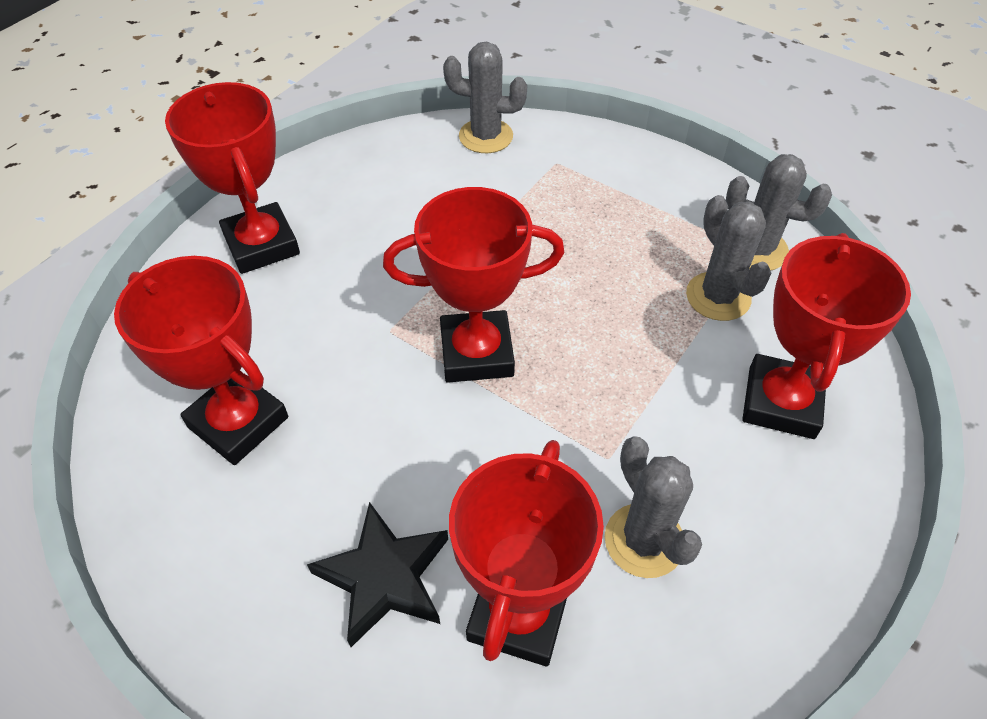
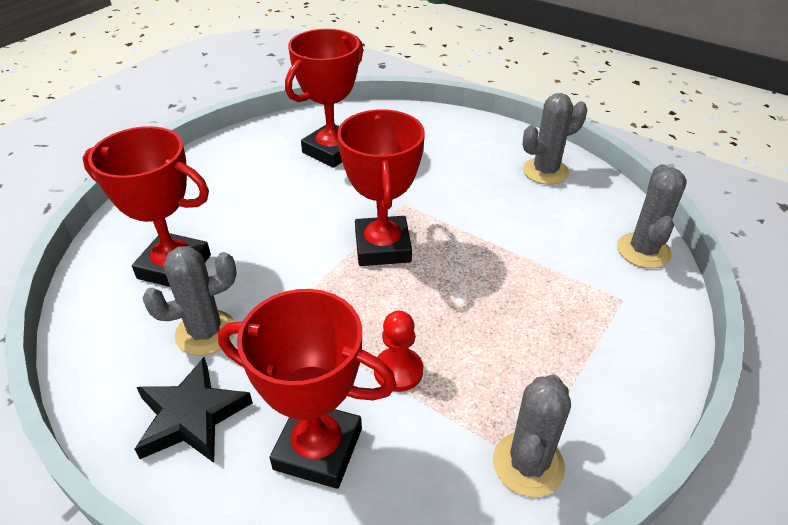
camera: 90 degrees right, 10 degrees down
red trophy [165,82,300,274] -> none
black star [307,502,448,647] -> black star moved to [135,357,253,463]
grey cactus [686,195,771,321] -> grey cactus moved to [523,93,587,185]
none -> red pawn [374,311,423,392]

